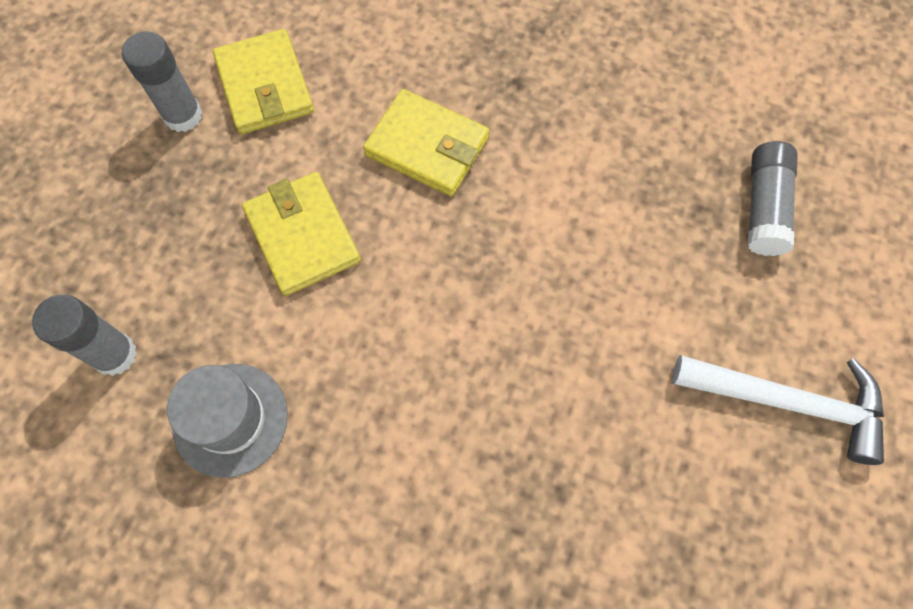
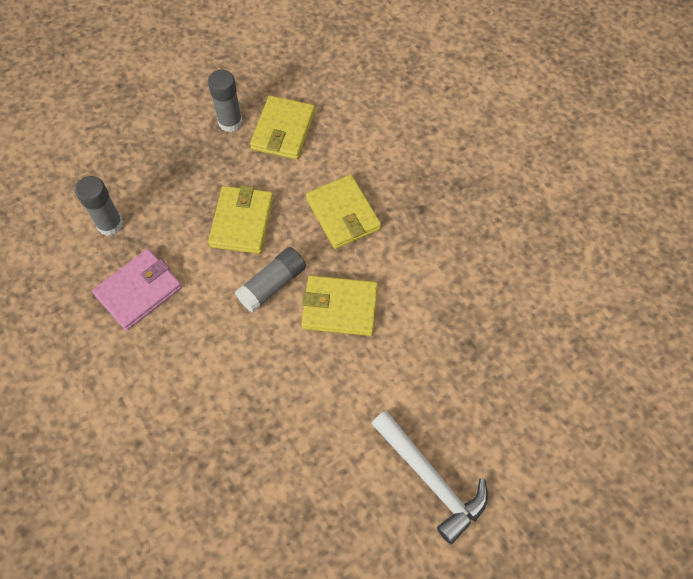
camera: 35 degrees right, 5 degrees down
grey hat [167,364,288,478] -> pink wallet [92,249,182,331]
grey glue stick [748,141,798,256] -> grey glue stick moved to [235,247,306,313]
none -> yellow wallet [301,275,378,336]

